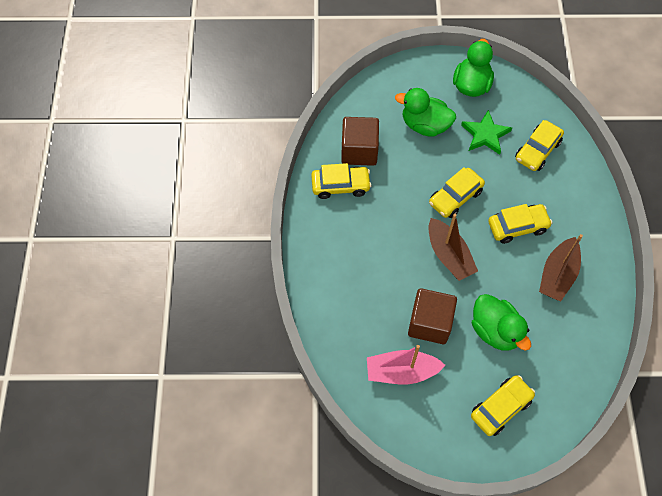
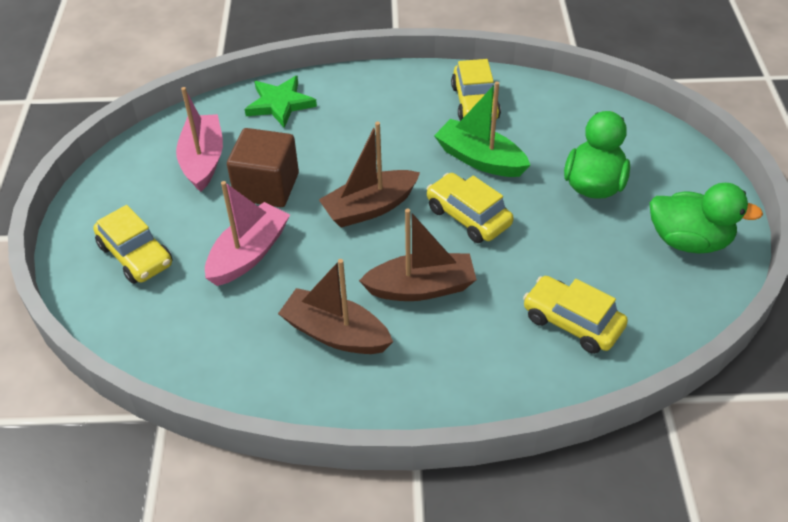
camera: 90 degrees right, 15 degrees down
brown cube [341,117,379,166] -> none
green star [461,110,512,155] -> green star moved to [245,76,317,128]
green duck [472,294,531,351] -> pink boat [205,181,290,286]
yellow car [488,204,552,244] -> brown boat [359,209,477,301]
none -> green boat [434,82,530,177]

